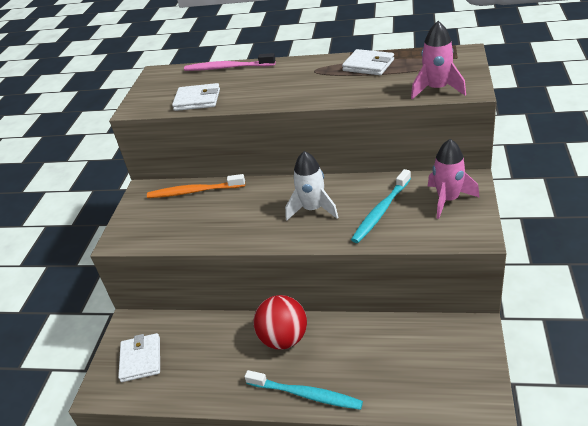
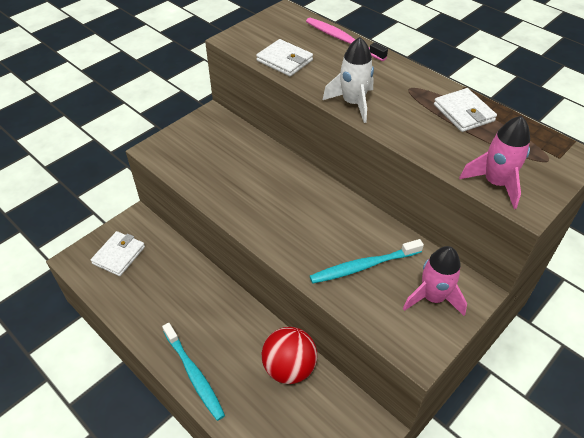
camera: 30 degrees right, 10 degrees up
orange toothbrush [147,174,245,198] -> none
red ball [253,295,307,350] -> red ball moved to [262,327,317,384]
white rocket [285,151,339,221] -> white rocket moved to [323,37,374,123]

